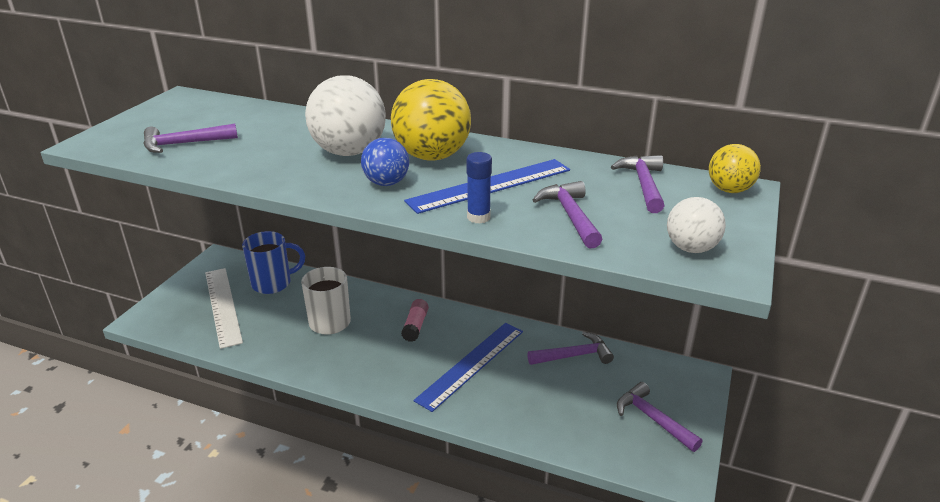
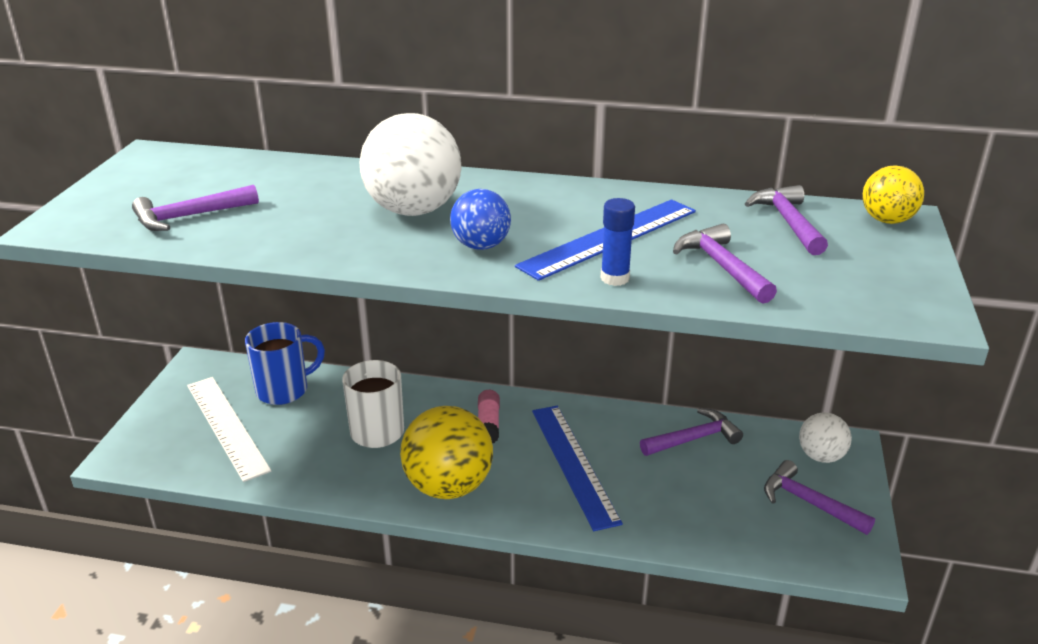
camera: 10 degrees left, 0 degrees up
yellow ball [391,79,471,161] -> yellow ball moved to [400,406,493,499]
blue ruler [414,323,523,412] -> blue ruler turned 45 degrees counterclockwise [532,406,623,531]
white ball [667,197,726,253] -> white ball moved to [799,413,852,463]

